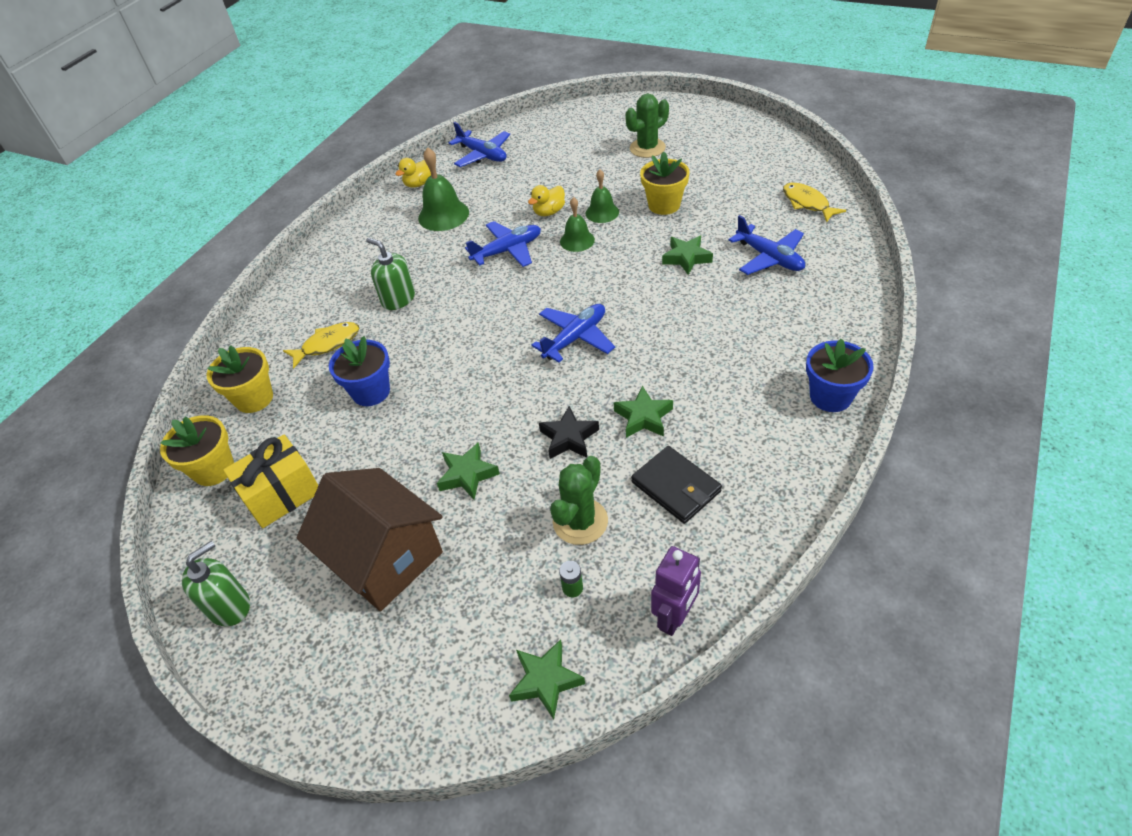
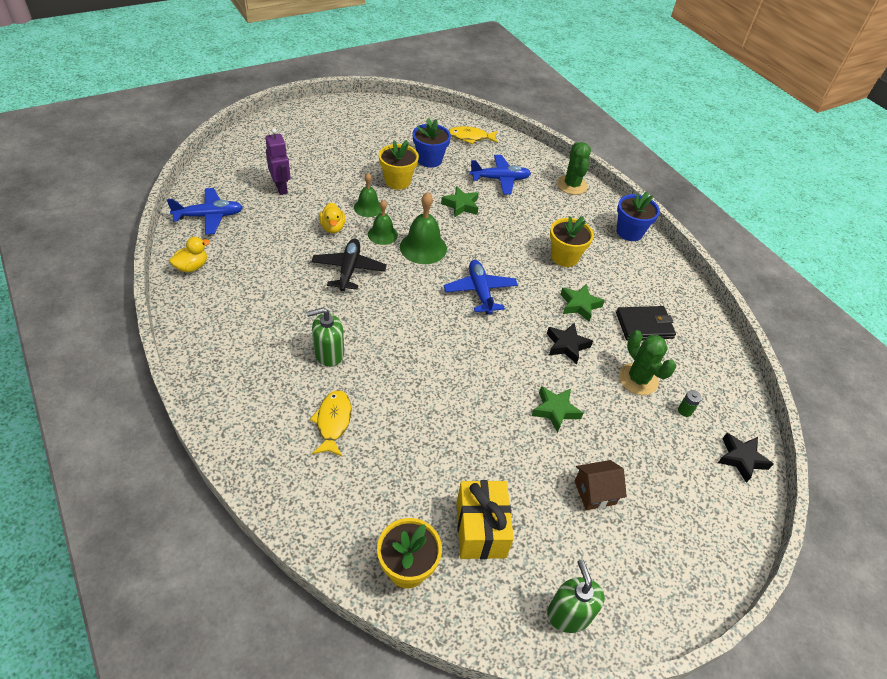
camera: 65 degrees left, 0 degrees up
yellow flower pot [207,346,273,413] -> yellow flower pot moved to [550,216,594,267]
brown house [297,468,443,611] -> brown house [575,460,627,510], size x0.49
blue flower pot [329,336,390,406] -> blue flower pot moved to [413,118,451,168]
yellow duck [396,158,431,187] -> yellow duck turned 120 degrees counterclockwise [169,237,210,273]
green bell [418,147,469,231] -> green bell moved to [400,192,447,264]
blue plane [465,221,541,267] -> black plane [312,239,387,291]
green star [509,639,585,719] -> black star [718,433,773,483]
green cactus [625,94,669,158] -> green cactus moved to [557,142,591,195]
purple robot [651,546,701,636] -> purple robot moved to [265,128,291,195]

